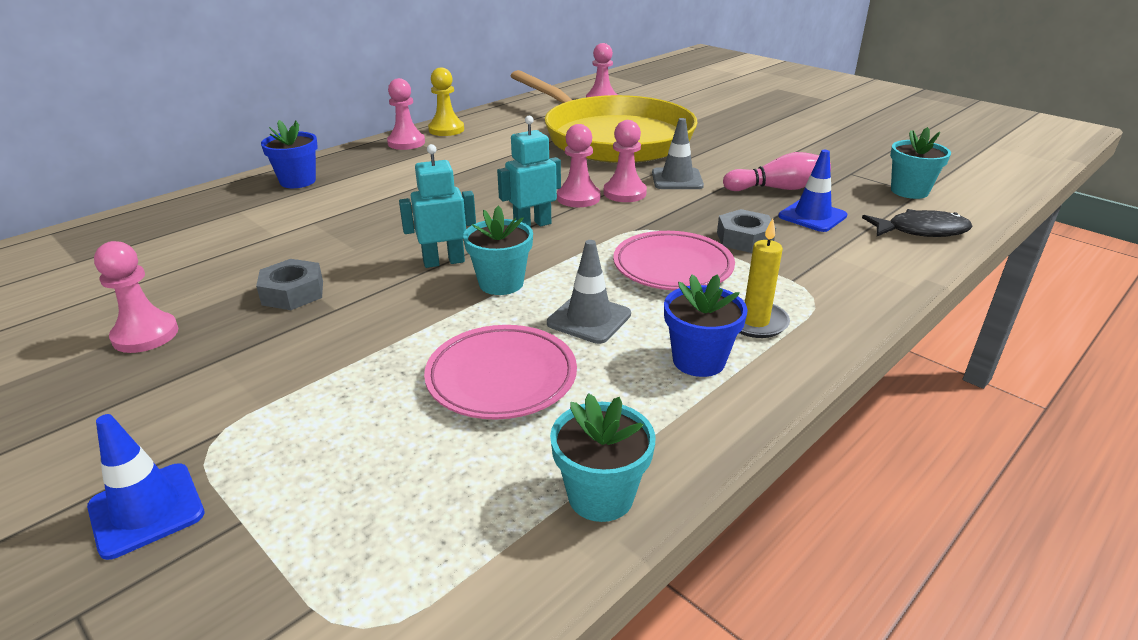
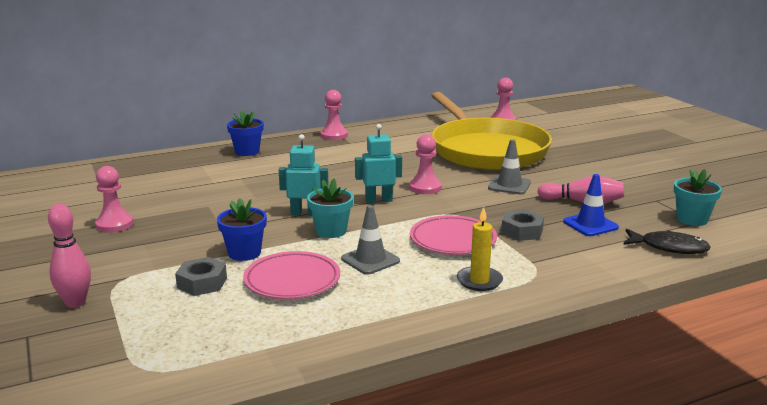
camera: 20 degrees right, 10 degrees down
blue traffic cone [87,414,205,560] -> pink bowling pin [48,204,91,308]
grey nut [256,259,323,310] -> grey nut moved to [175,257,227,296]
yellow pawn [428,68,464,136] -> none
turquoise flower pot [550,393,656,522] -> none
pink pawn [604,120,647,202] -> none
blue flower pot [664,274,748,377] -> blue flower pot moved to [217,198,267,261]

